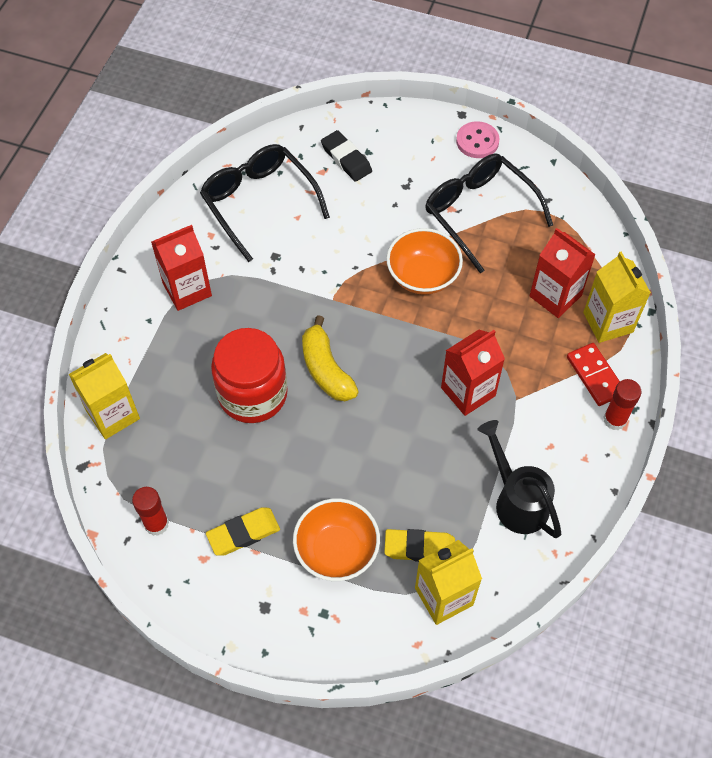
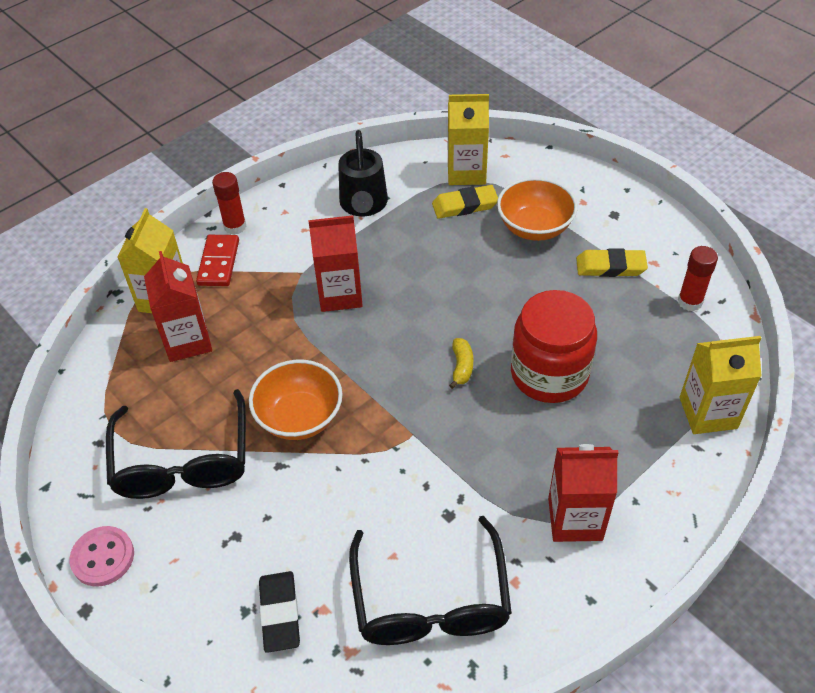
camera: 150 degrees left, 10 degrees down
yellow banana [302,315,359,401] -> yellow banana [449,338,473,389], size x0.55
yellow eraser [384,529,455,562] -> yellow eraser turned 45 degrees counterclockwise [432,185,498,219]

